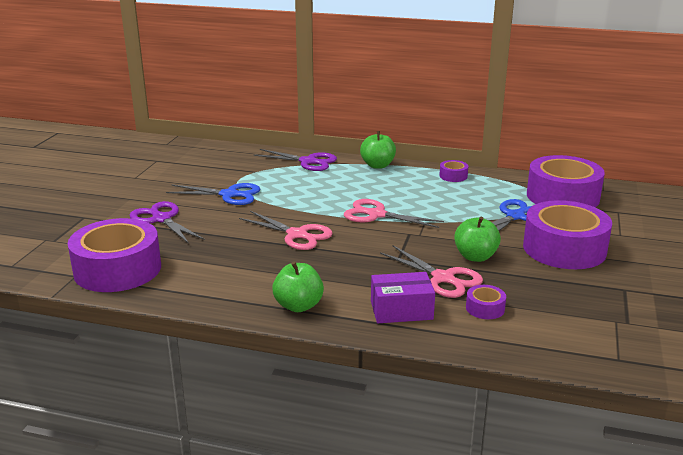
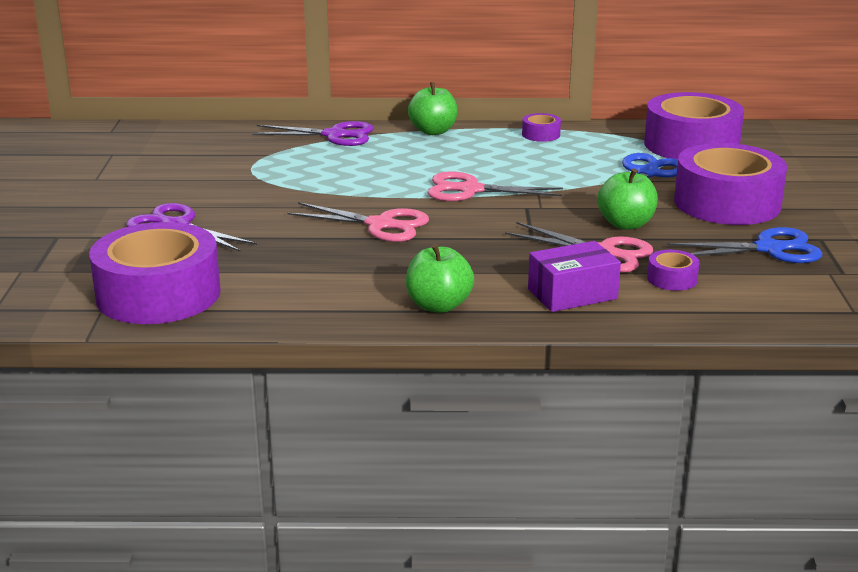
camera: 15 degrees left, 0 degrees up
blue scissors [166,183,260,205] -> blue scissors moved to [667,227,822,263]

